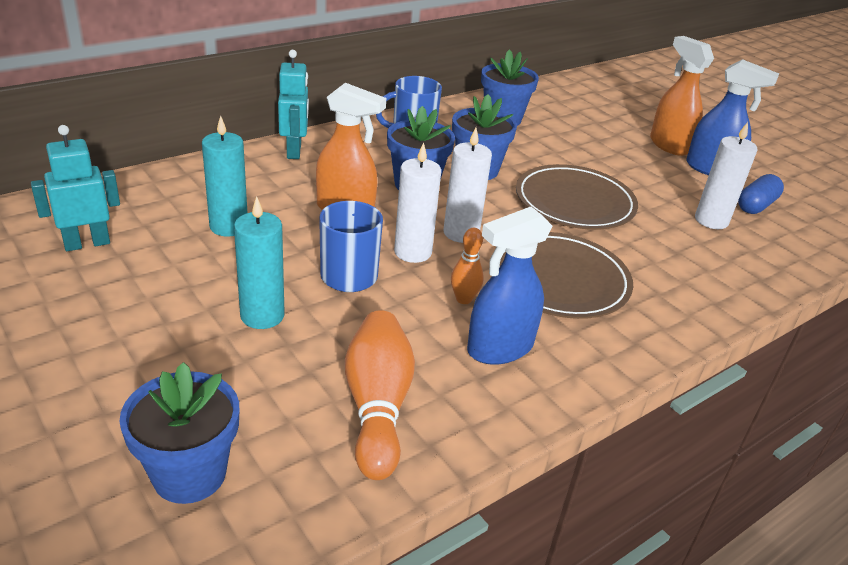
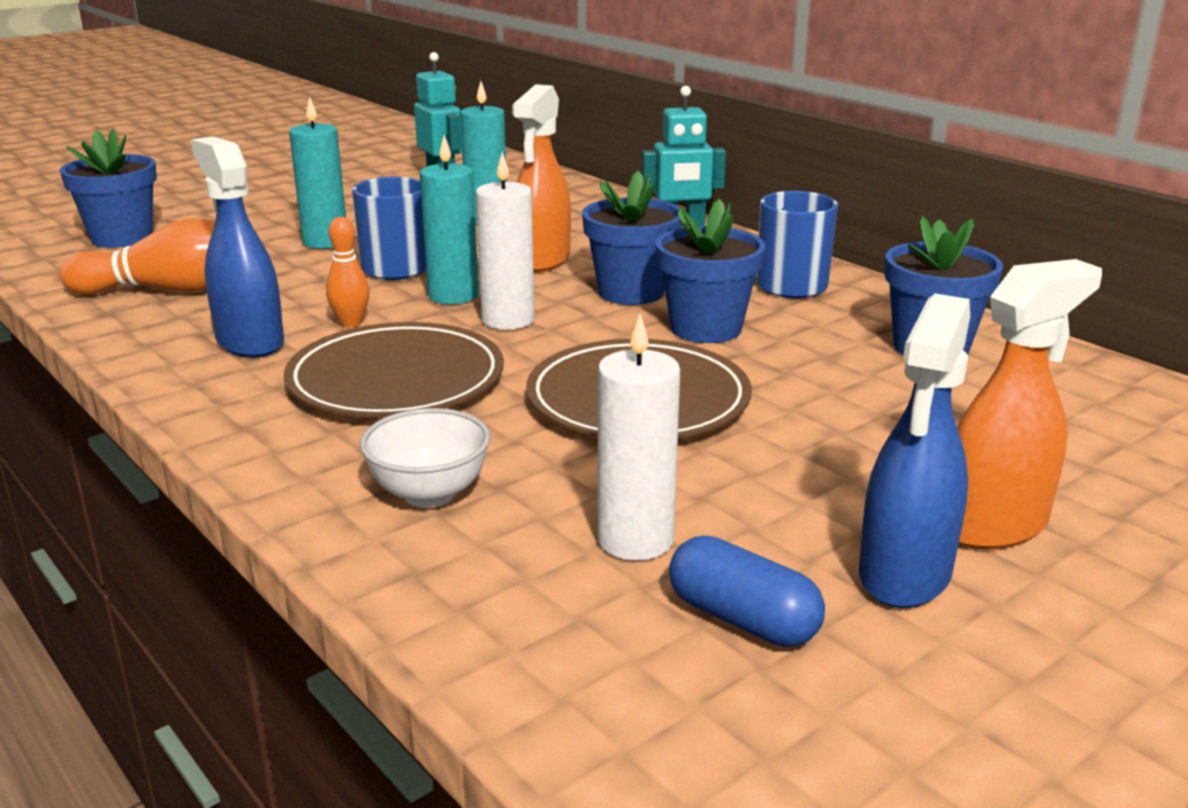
camera: 90 degrees right, 10 degrees down
white candle [394,142,441,263] -> turquoise candle [420,135,479,304]
none -> white bowl [360,408,490,508]

